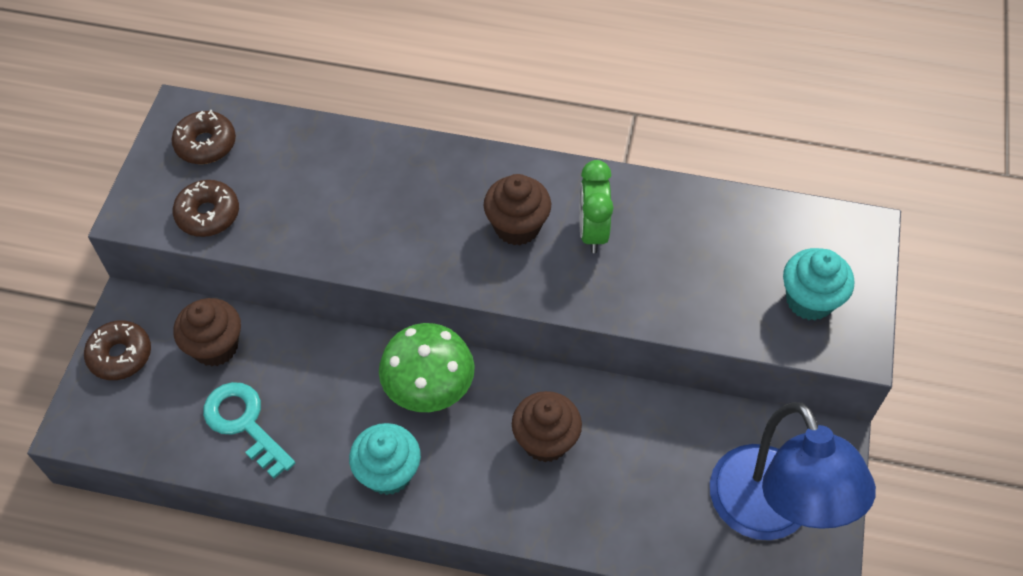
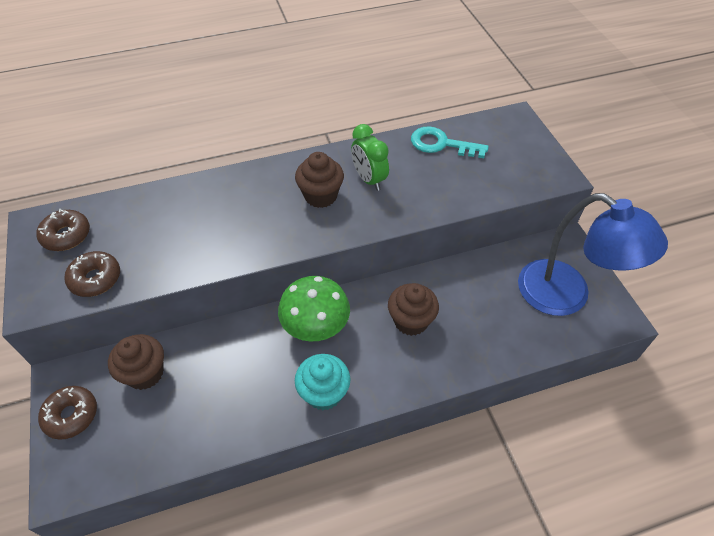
camera: 30 degrees left, 5 degrees down
turquoise key [203,382,295,479] -> turquoise key moved to [411,126,489,158]
turquoise cupcake [783,248,854,321] -> none

